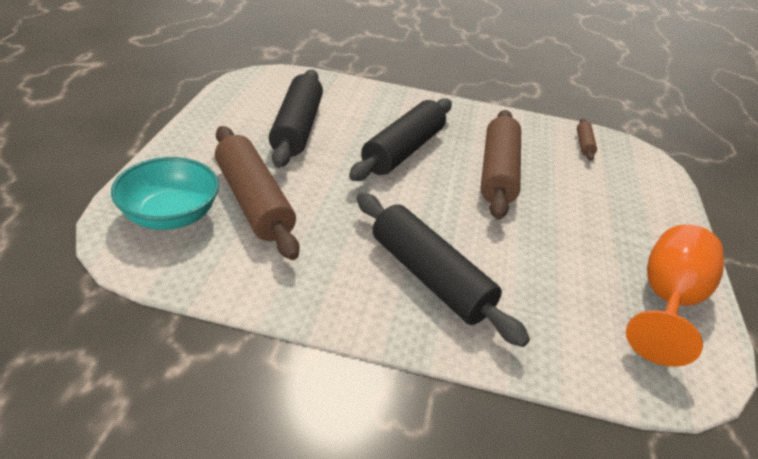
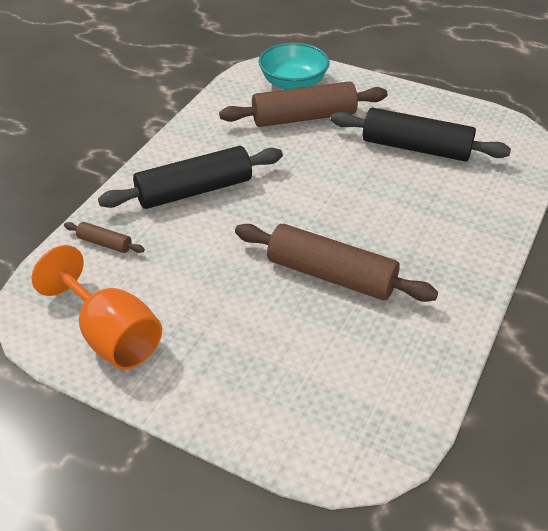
camera: 110 degrees right, 5 degrees up
black rolling pin [349,98,452,181] -> none
brown rolling pin [577,118,597,161] -> brown rolling pin moved to [64,222,145,253]

